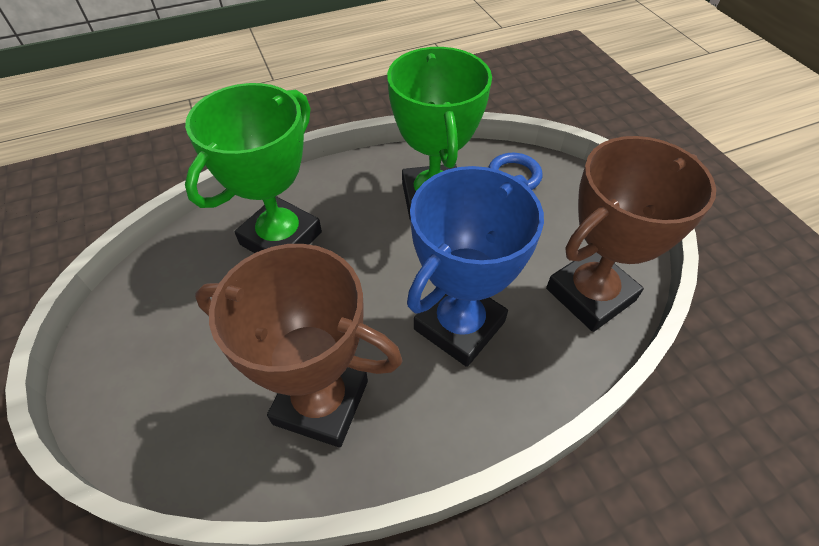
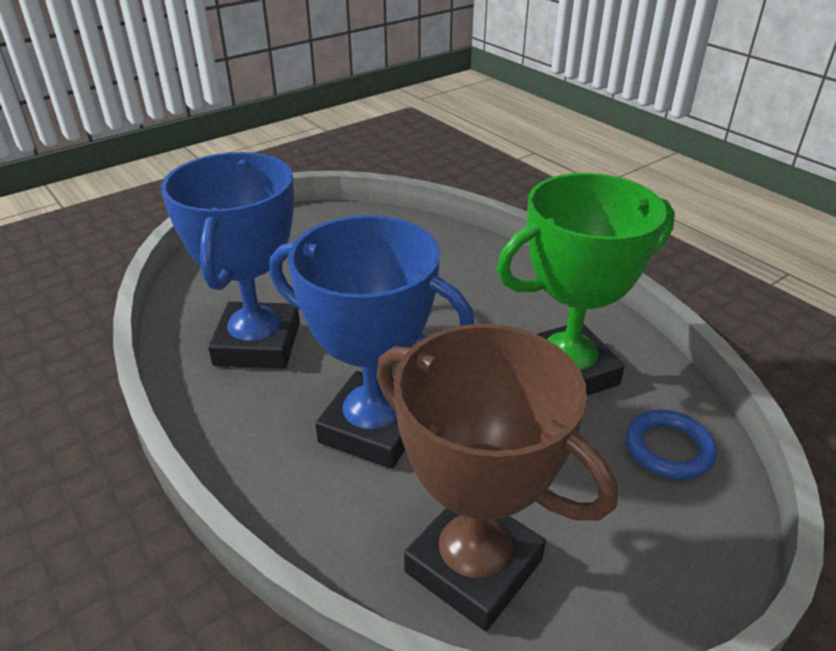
camera: 75 degrees right, 15 degrees down
green trophy [185,83,322,253] -> none
brown trophy [195,244,403,447] -> blue trophy [161,152,300,369]

